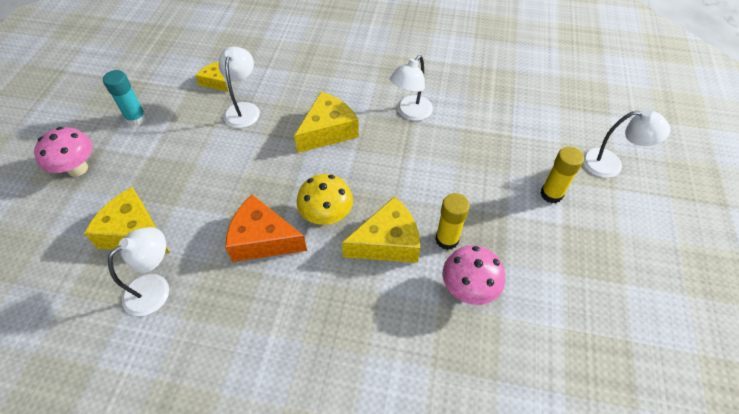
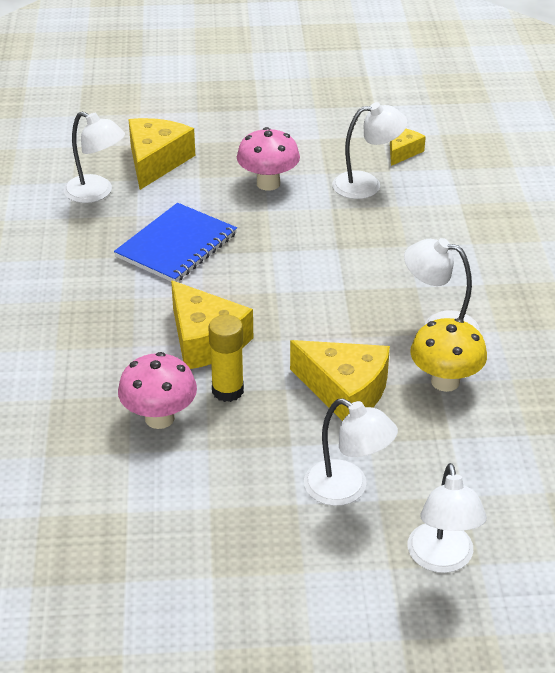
camera: 75 degrees right, 15 degrees down
pink mushroom [34,127,93,177] -> pink mushroom moved to [237,127,300,191]
turquoise glue stick [103,70,147,126] -> none
orange cheese [225,195,307,262] -> blue notebook [114,203,237,282]
yellow cheese [294,92,359,153] -> yellow cheese moved to [290,340,390,421]
yellow mushroom [297,174,353,225] -> yellow mushroom moved to [410,318,487,392]
yellow glue stick [540,147,584,203] -> white lamp [304,398,398,506]

